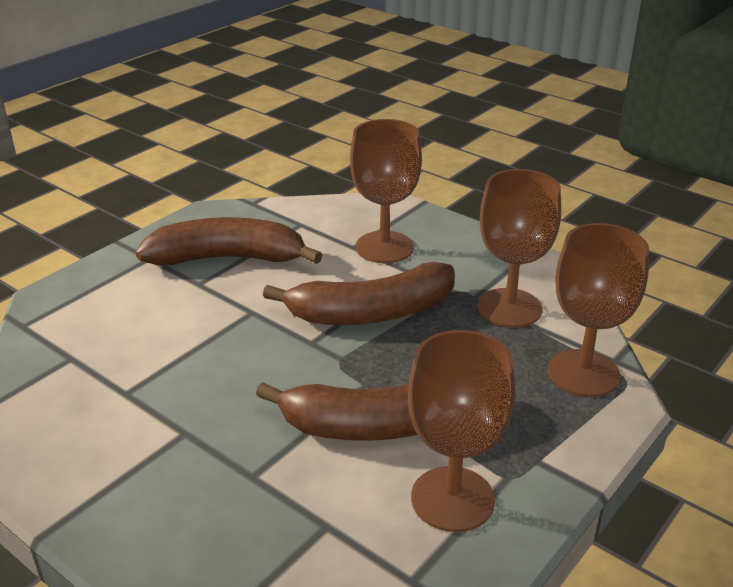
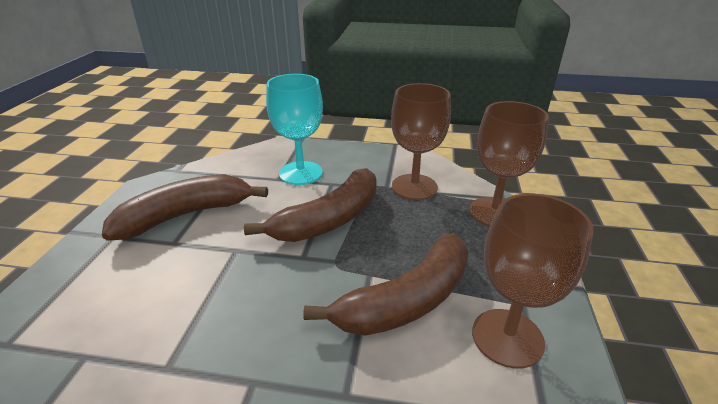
camera: 30 degrees left, 0 degrees up
brown goblet [350,119,422,263] -> turquoise goblet [266,74,323,185]

